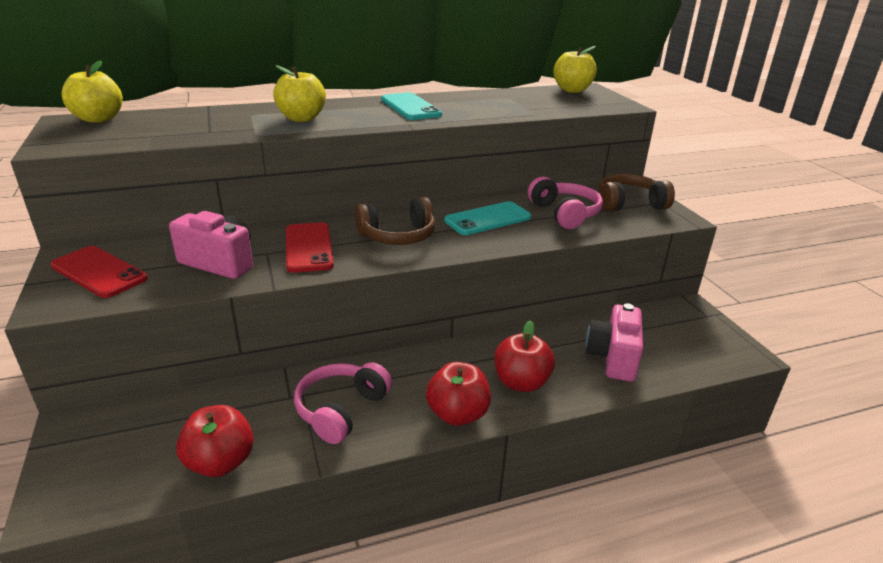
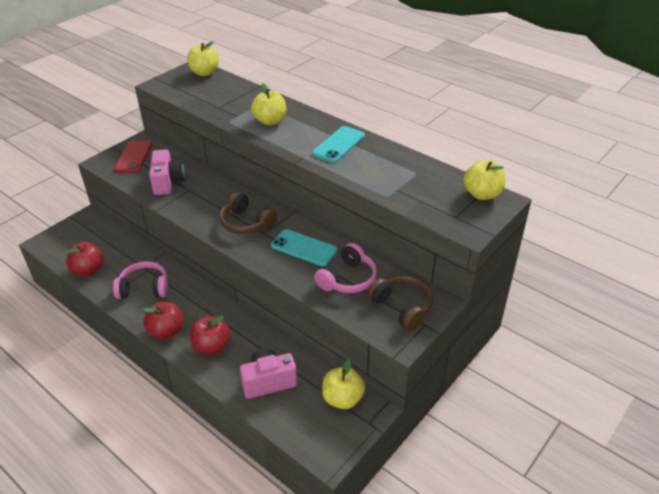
camera: 60 degrees right, 10 degrees up
red phone [286,222,334,273] -> none
none -> yellow apple [322,359,365,409]

